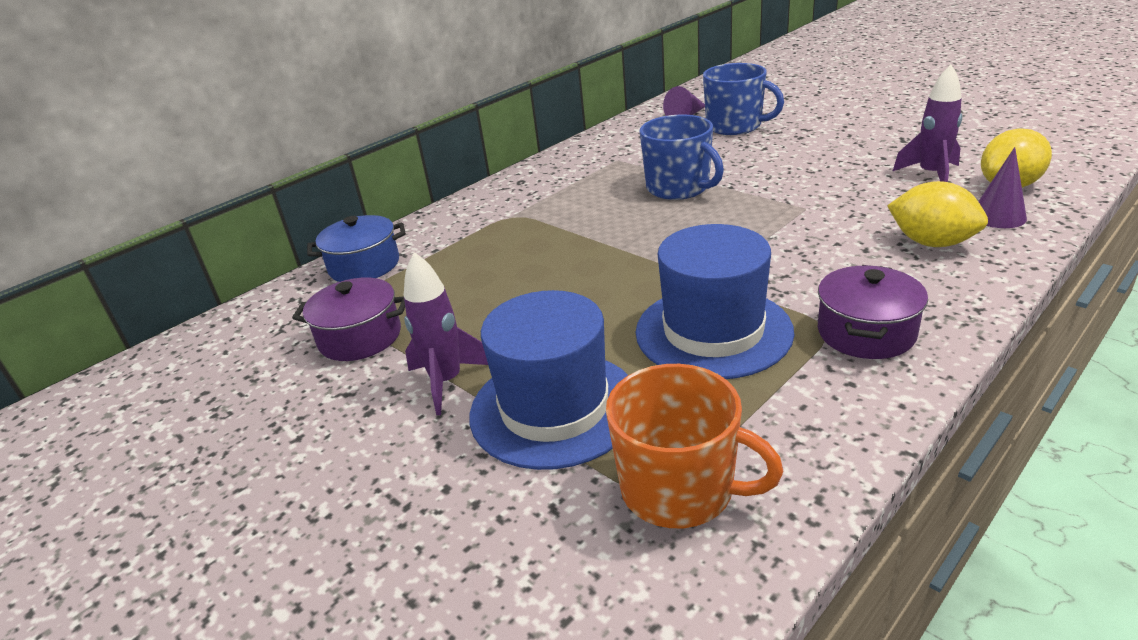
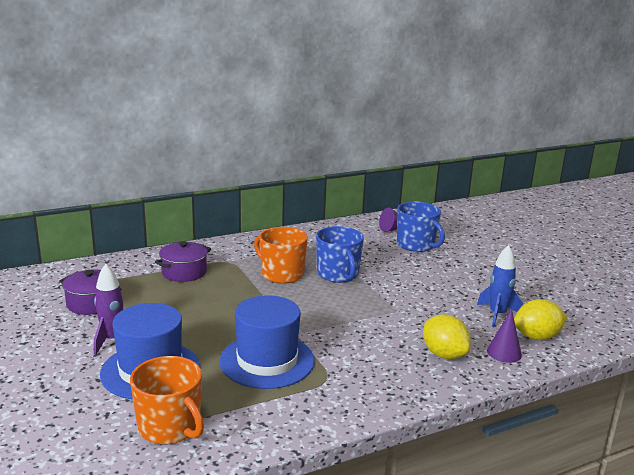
camera: 15 degrees right, 10 degrees down
blue pot [307,215,406,282] -> none
purple pot [818,265,928,359] -> purple pot moved to [155,241,211,282]
purple rocket [893,64,962,182] -> blue rocket [477,245,523,327]
none -> orange mug [254,227,308,284]

